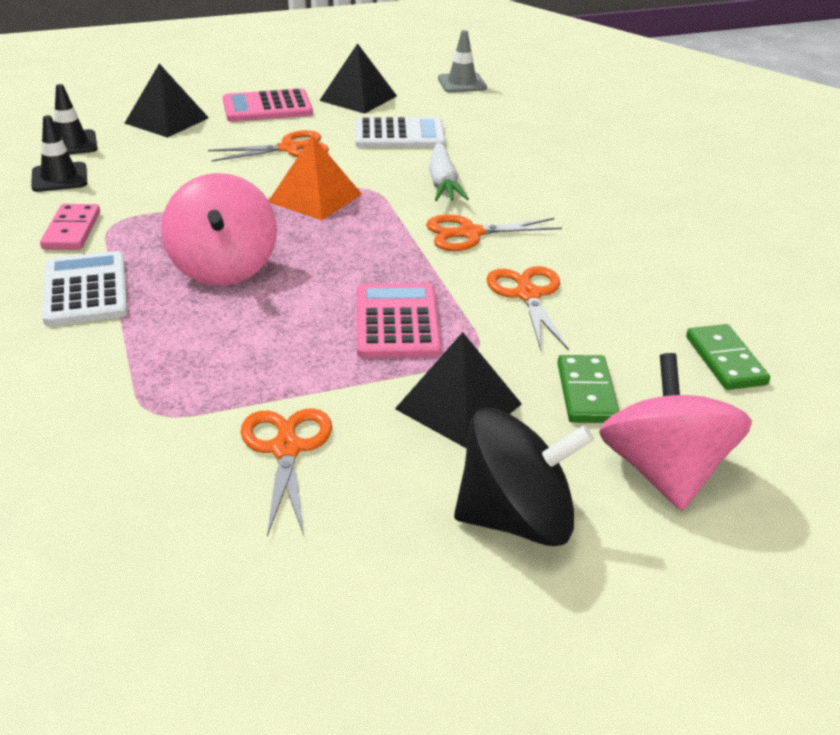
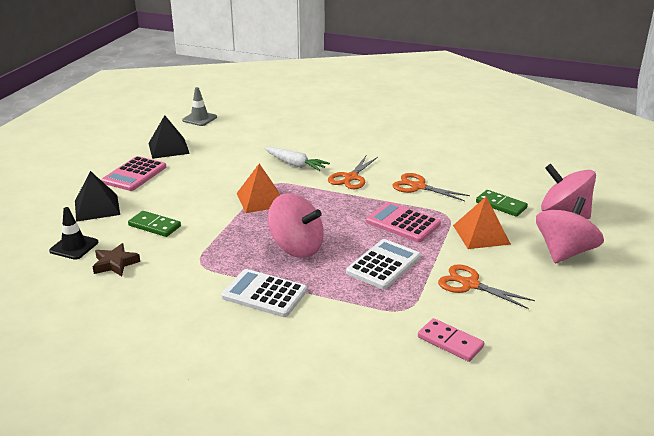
camera: 50 degrees left, 5 degrees down
black traffic cone [31,115,87,192] -> brown star [93,243,140,276]
pink domino [40,204,100,250] -> pink domino moved to [418,318,484,362]
orange scissors [208,130,329,162] -> none
white calculator [355,117,446,148] -> white calculator moved to [346,239,421,289]
black pyramid [395,332,522,449] -> orange pyramid [453,197,511,249]
black spinning top [454,408,594,546] -> pink spinning top [536,197,604,263]
green domino [686,324,770,390] -> green domino moved to [128,211,181,237]

